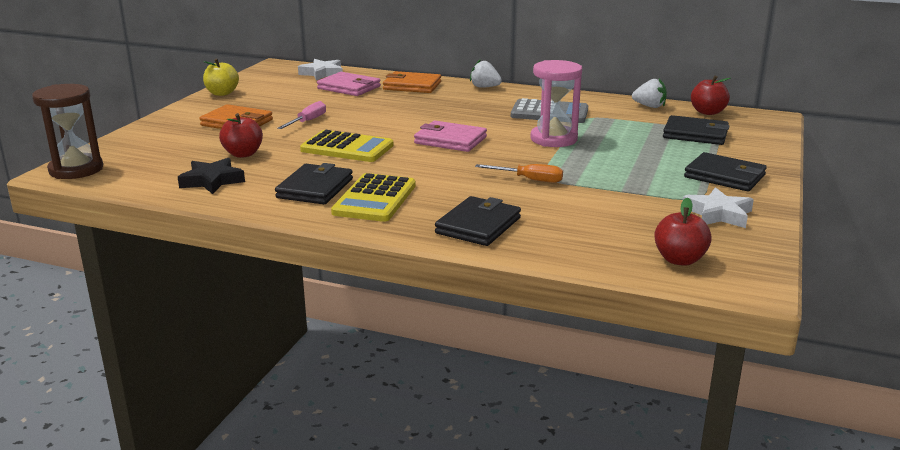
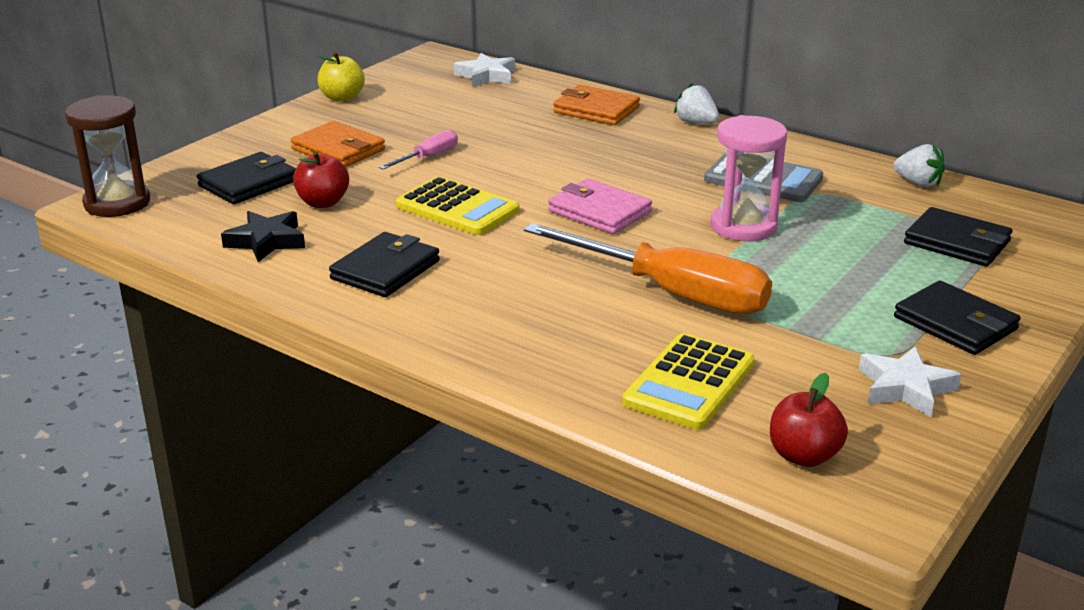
camera: 15 degrees right, 5 degrees up
pink wallet [317,72,381,96] -> none
yellow calculator [331,173,416,222] -> yellow calculator moved to [622,333,755,430]
black wallet [435,196,521,246] -> black wallet moved to [197,152,296,204]
orange screwdriver [475,164,563,183] -> orange screwdriver [524,223,772,314], size x2.20
red apple [691,75,731,115] -> none

